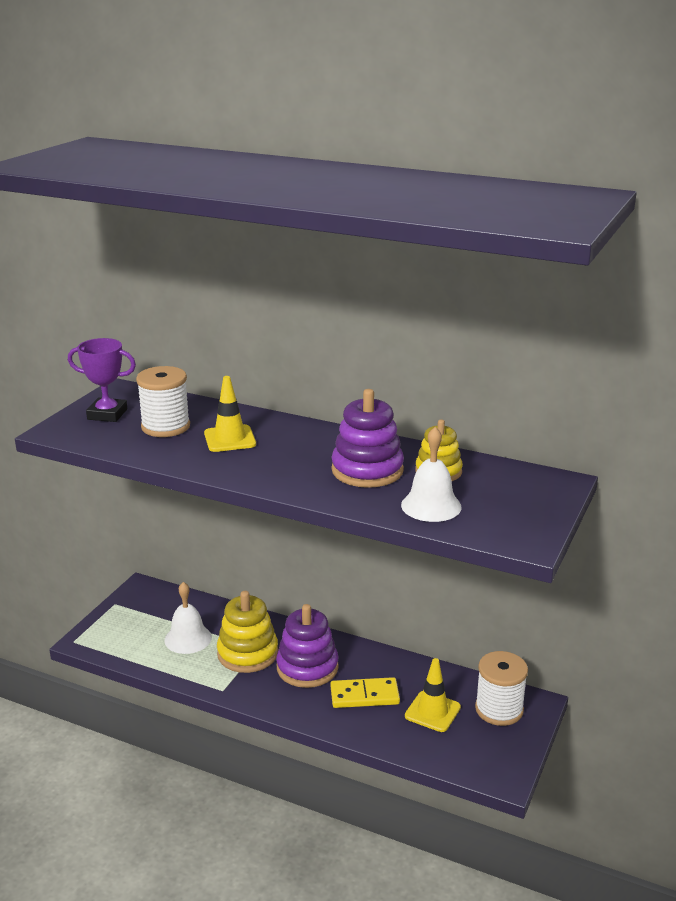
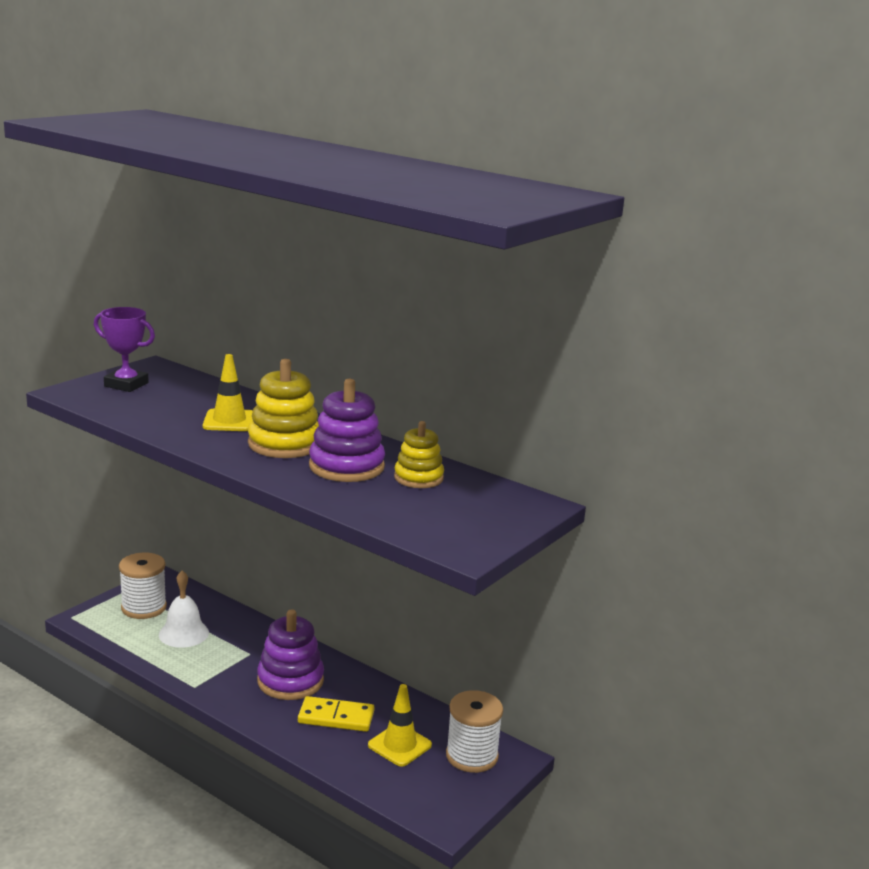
camera: 10 degrees right, 5 degrees down
white spool [136,366,190,437] -> white spool moved to [119,553,167,619]
yellow stacking toy [217,591,278,673] -> yellow stacking toy moved to [248,359,319,458]
white bell [401,427,462,522] -> none

